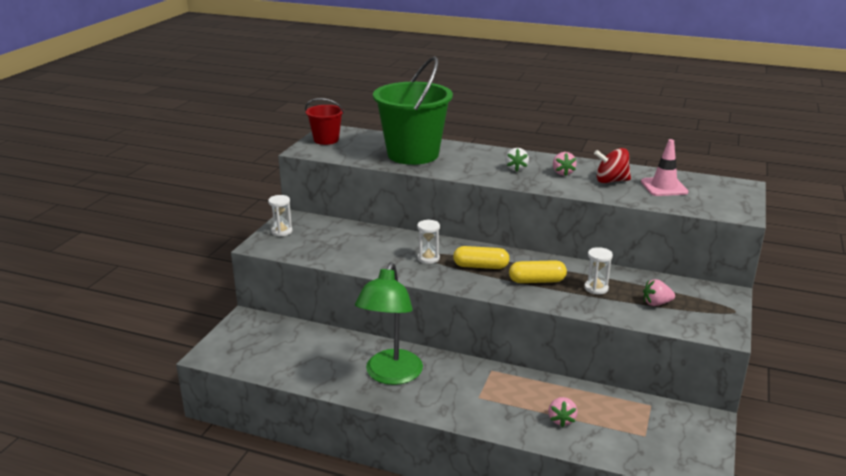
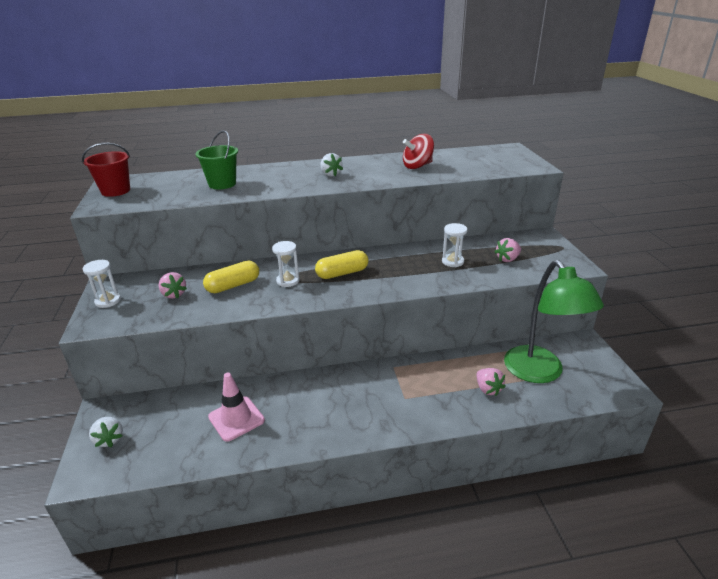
camera: 30 degrees left, 5 degrees up
green lamp [355,262,423,385] -> green lamp moved to [504,260,604,383]
green bucket [373,56,453,165] -> green bucket [195,130,238,189], size x0.51
yellow capsule [509,260,567,283] -> yellow capsule moved to [203,261,259,293]
pink strawberry [553,152,577,176] -> pink strawberry moved to [158,272,187,299]
pink traffic cone [641,139,688,196] -> pink traffic cone moved to [208,373,265,442]
none -> white strawberry [89,417,123,447]

